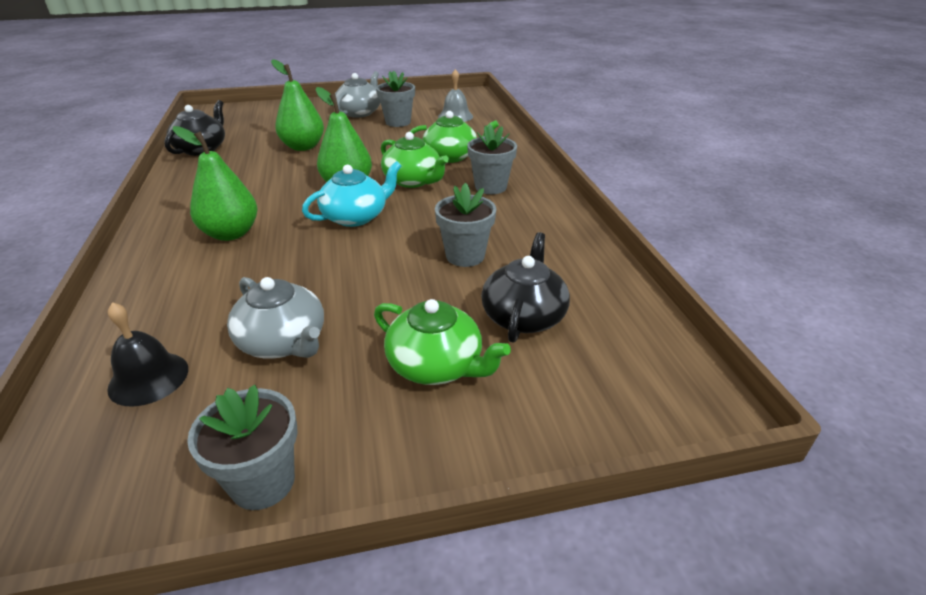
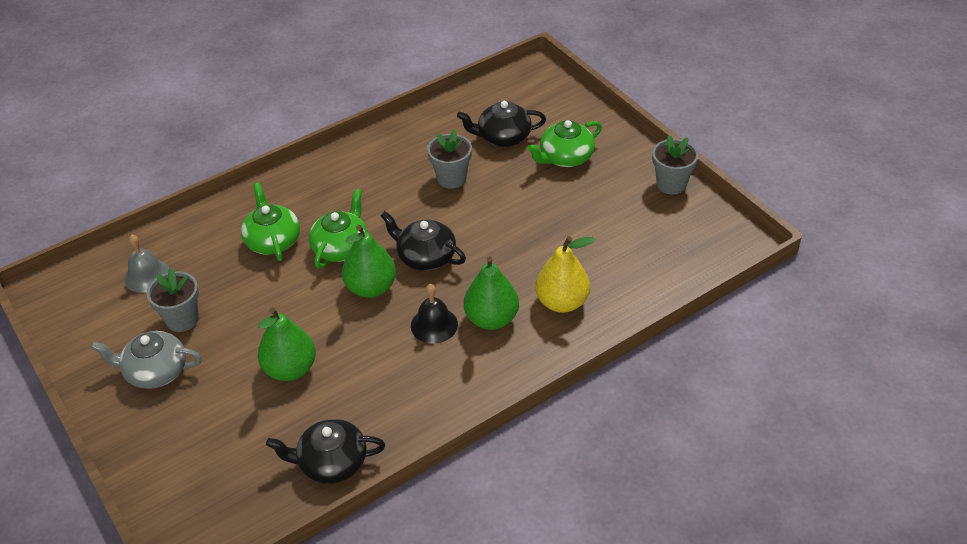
camera: 110 degrees left, 10 degrees up
black bell [107,302,188,407] -> black bell moved to [411,284,458,344]
grey teapot [227,277,324,359] -> none
turquoise teapot [302,161,401,227] -> black teapot [380,211,466,271]
green teapot [374,299,511,385] -> green teapot turned 135 degrees counterclockwise [527,120,602,167]
grey flower pot [467,125,517,194] -> none
none -> yellow pear [535,236,595,313]

